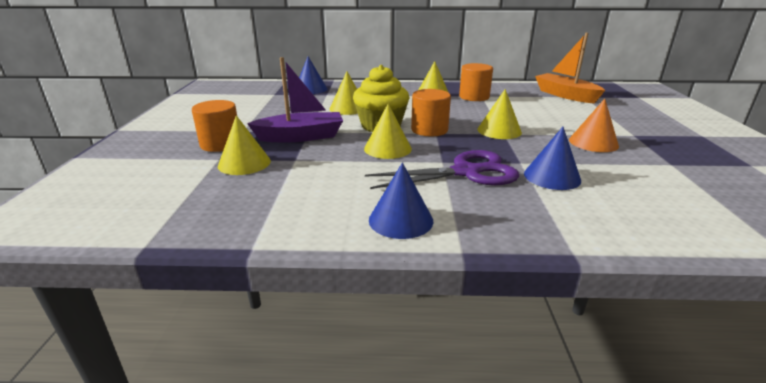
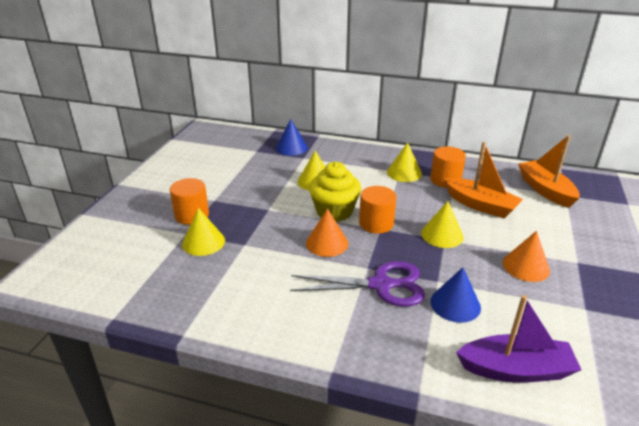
camera: 15 degrees right, 5 degrees up
purple boat [247,57,343,142] -> purple boat moved to [456,295,581,383]
yellow cone [364,104,412,159] -> orange cone [306,208,348,257]
blue cone [369,162,433,239] -> none
none -> orange boat [444,142,523,218]

